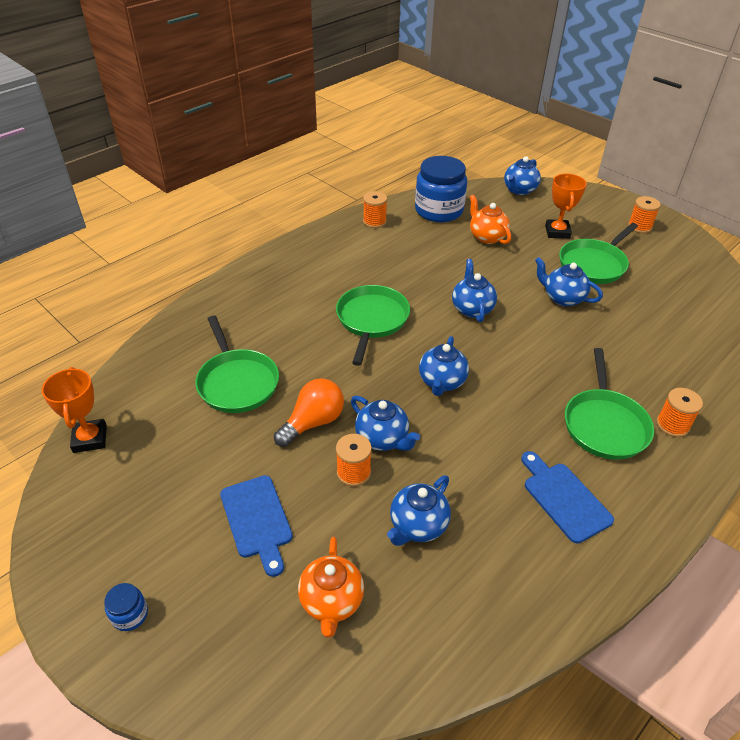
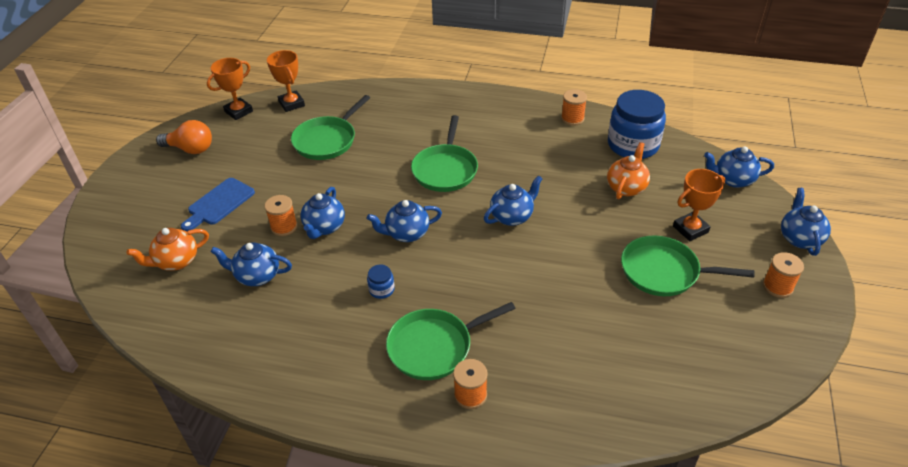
camera: 60 degrees right, 0 degrees up
blue jar [104,583,148,631] -> blue jar moved to [367,264,395,299]
orange light bulb [274,378,344,447] -> orange light bulb moved to [156,120,212,154]
green pan [336,285,410,366] -> green pan turned 120 degrees clockwise [411,115,478,192]
blue cutting board [521,451,614,543] -> none
blue teapot [535,257,603,306] -> blue teapot moved to [781,188,831,256]
none -> orange trophy [267,50,305,112]

